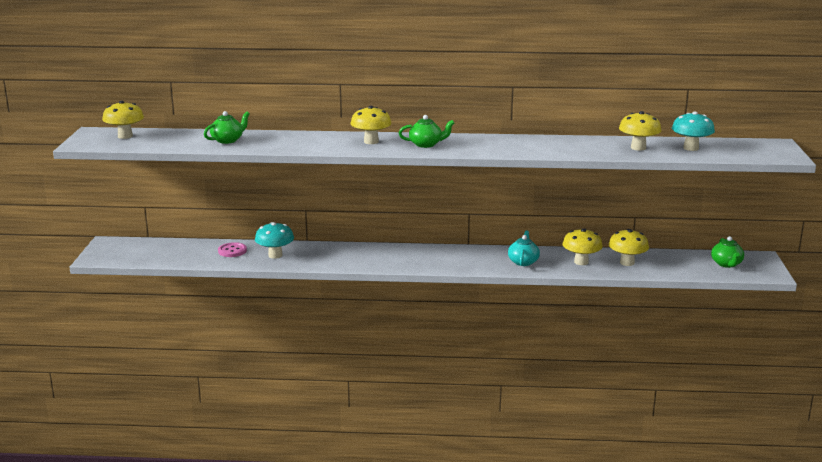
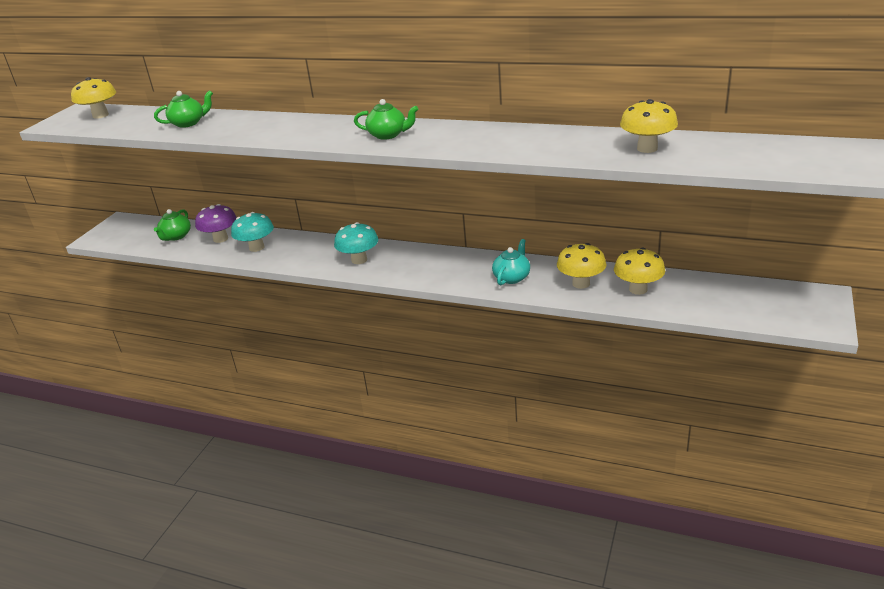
camera: 20 degrees right, 10 degrees up
pink button [218,242,247,257] -> purple mushroom [195,204,237,243]
yellow mushroom [351,106,392,144] -> none
turquoise mushroom [672,111,715,151] -> turquoise mushroom moved to [334,222,378,264]
green teapot [711,236,744,268] -> green teapot moved to [154,209,191,241]

